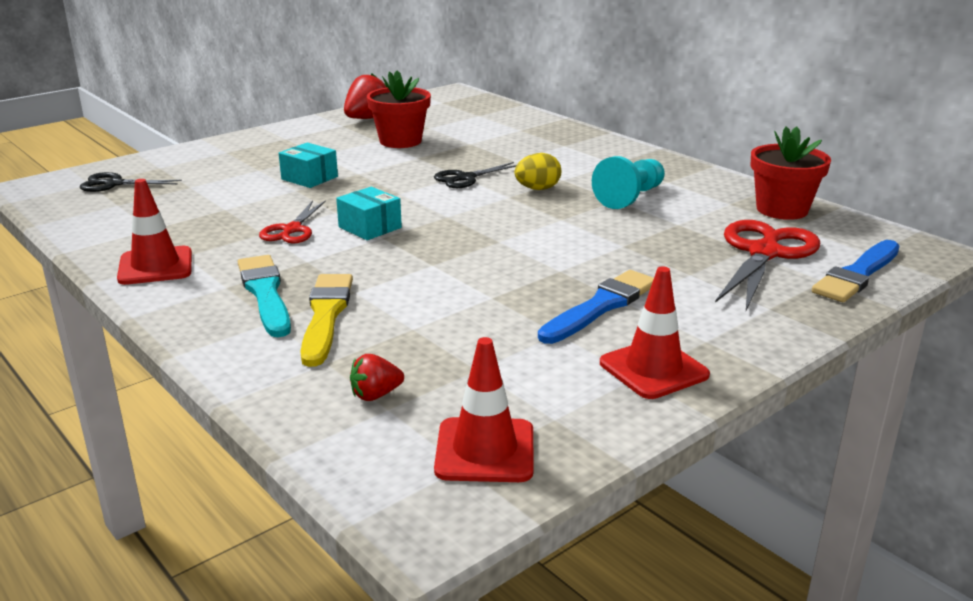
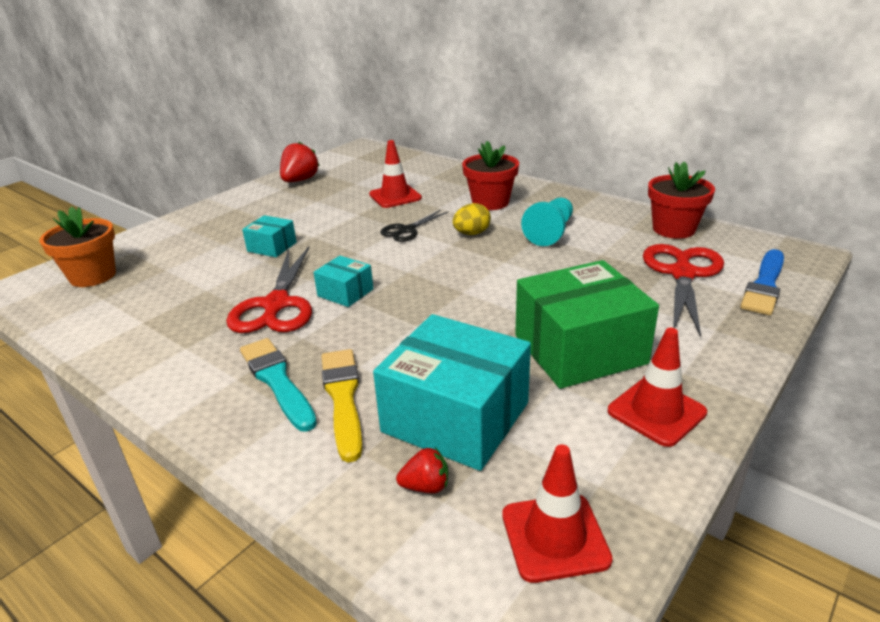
camera: 10 degrees left, 5 degrees up
black scissors [80,172,182,192] -> orange flower pot [39,206,116,287]
red traffic cone [117,179,192,285] -> red traffic cone moved to [369,140,422,208]
red scissors [259,200,326,244] -> red scissors [226,247,312,333], size x1.75
red strawberry [350,354,404,401] -> red strawberry turned 150 degrees counterclockwise [396,448,448,494]
red flower pot [367,70,431,148] -> red flower pot moved to [462,141,519,210]
blue brush [538,270,654,344] -> green box [515,260,659,389]
none -> turquoise box [373,314,531,471]

